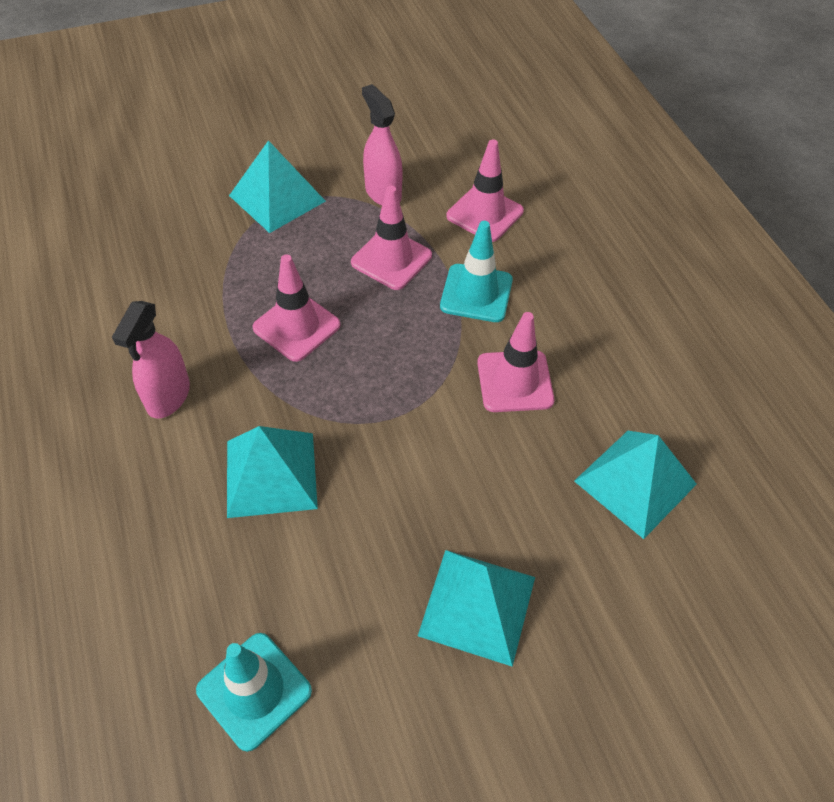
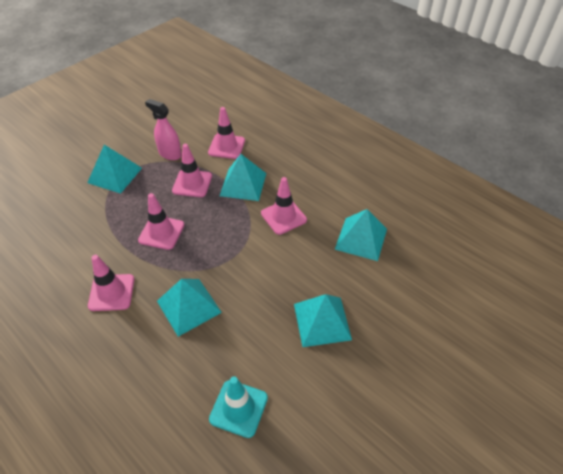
camera: 25 degrees left, 5 degrees down
pink spray bottle [112,301,190,419] -> pink traffic cone [88,255,134,311]
turquoise traffic cone [440,221,513,322] -> turquoise pyramid [219,154,266,201]

